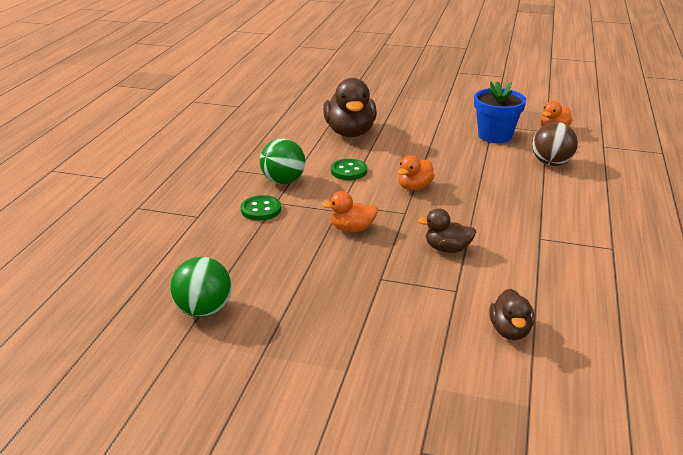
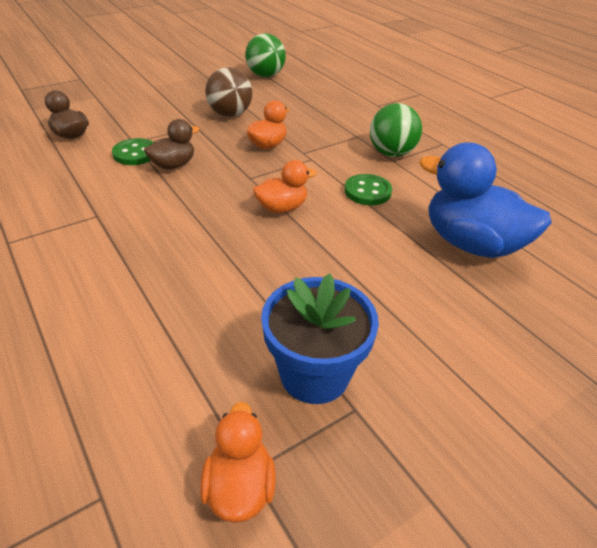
camera: 130 degrees right, 10 degrees up
green button [241,195,281,221] -> green button moved to [112,138,154,165]
brown duck [323,78,377,137] -> blue duck [420,142,552,258]
orange duck [398,155,435,191] -> orange duck turned 75 degrees clockwise [253,160,317,213]
brown ball [532,122,578,166] -> brown ball moved to [205,67,252,117]

